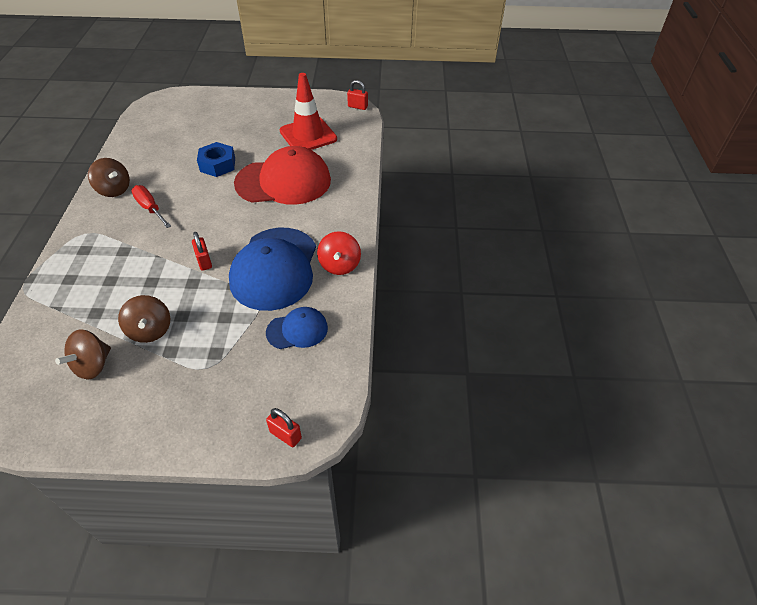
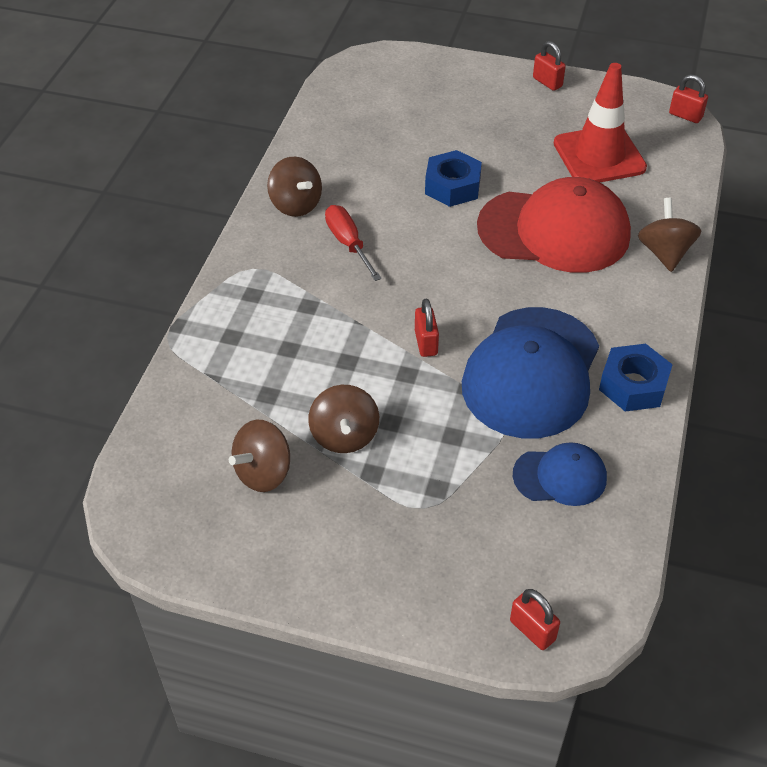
camera: 15 degrees right, 0 degrees up
red spinning top [317,231,361,275] -> blue nut [599,344,673,412]
none -> red padlock [533,41,566,91]
none -> brown spinning top [638,198,701,272]

